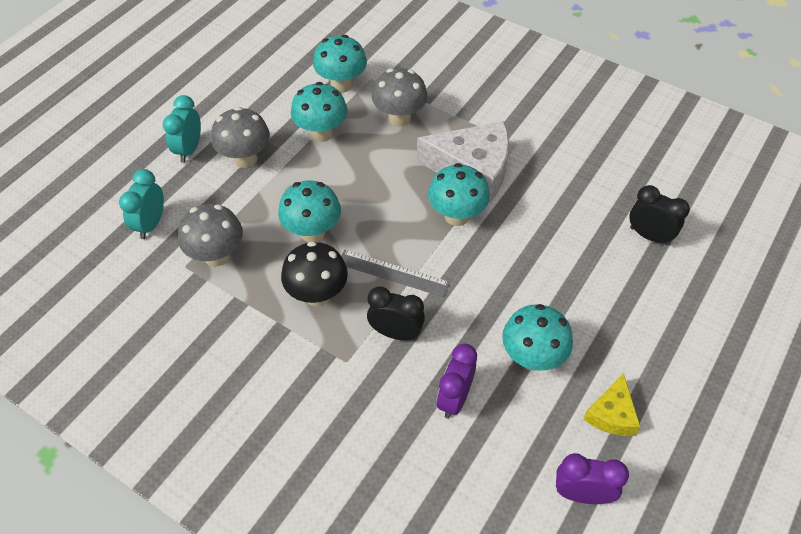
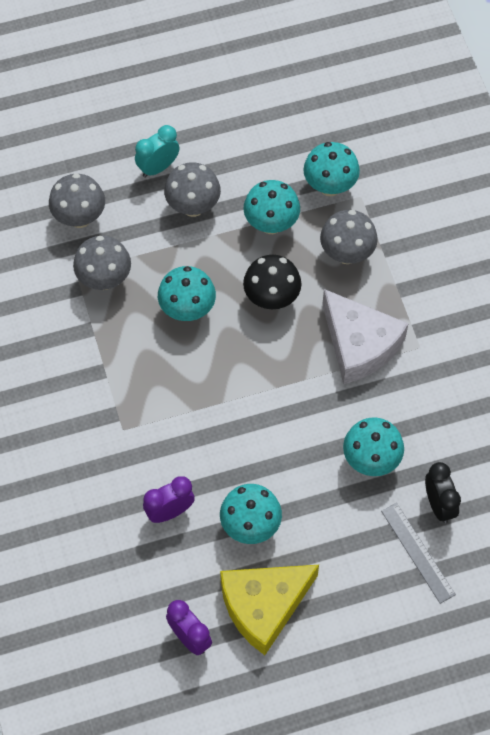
camera: 40 degrees right, 10 degrees up
turquoise clock [119,169,164,239] -> grey mushroom [49,173,105,228]
black mushroom [281,241,348,306] -> black mushroom moved to [243,255,302,309]
grey ruler [341,250,450,297] -> grey ruler moved to [381,503,456,604]
black clock [367,286,425,340] -> none
turquoise mushroom [428,163,490,226] -> turquoise mushroom moved to [343,417,404,476]
yellow cheese [583,373,641,436] -> yellow cheese [220,565,319,655], size x1.91

